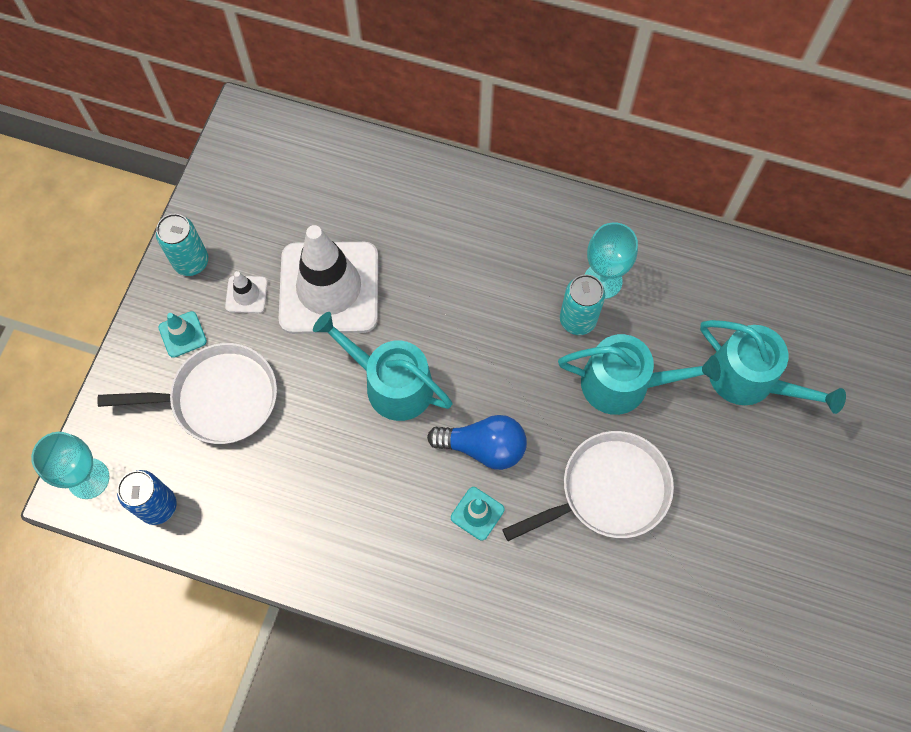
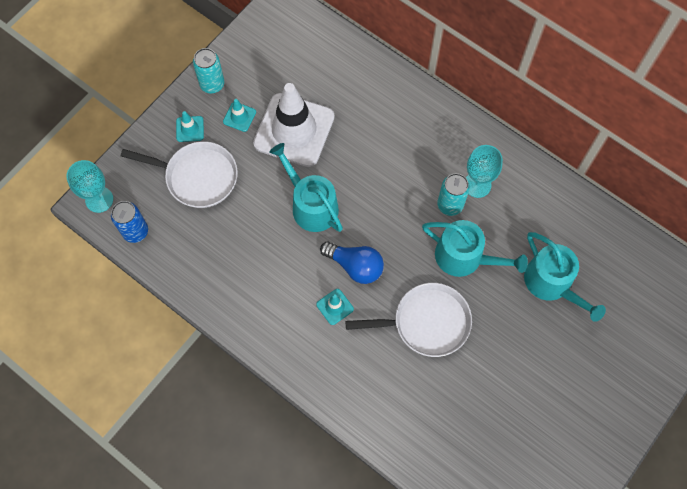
camera: 20 degrees right, 0 degrees up
white traffic cone [225,271,268,313] -> turquoise traffic cone [223,99,256,132]

